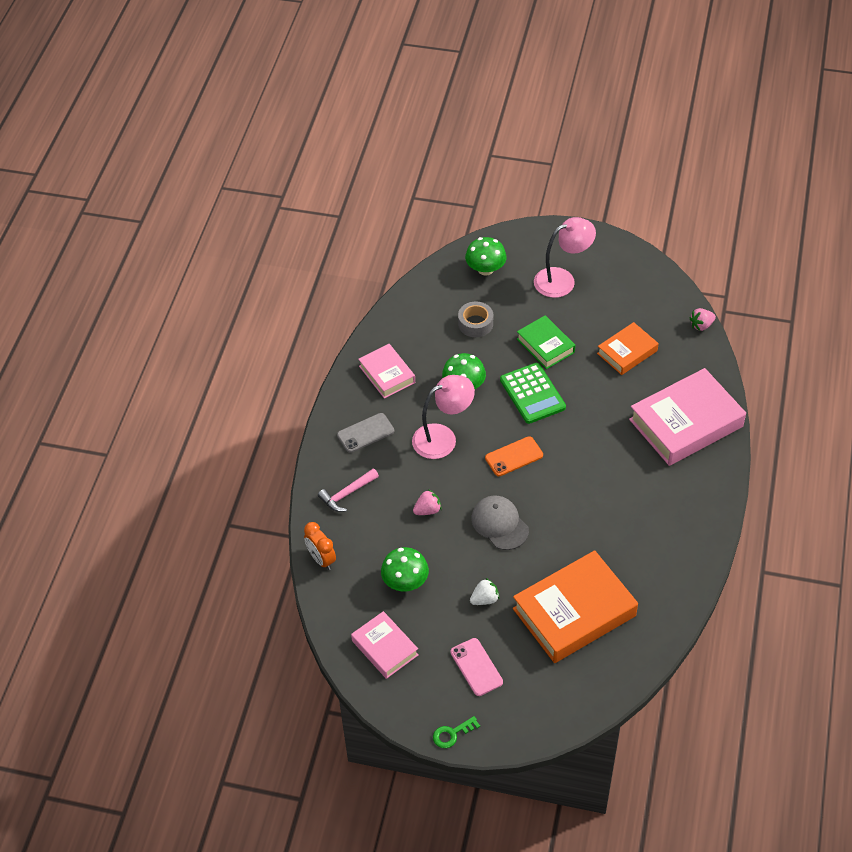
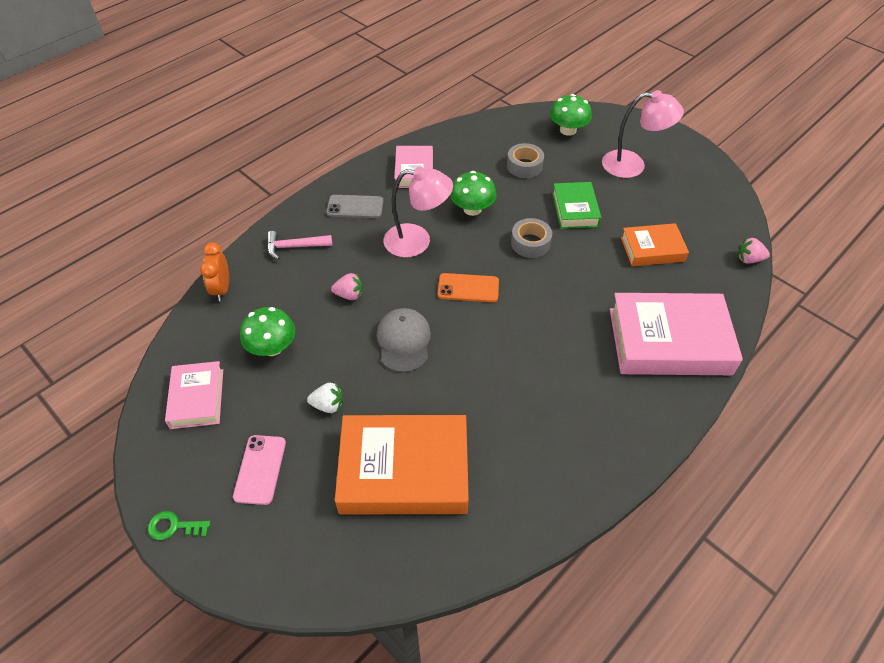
camera: 30 degrees right, 0 degrees up
green calculator [500,363,566,424] -> grey tape [511,218,552,258]

